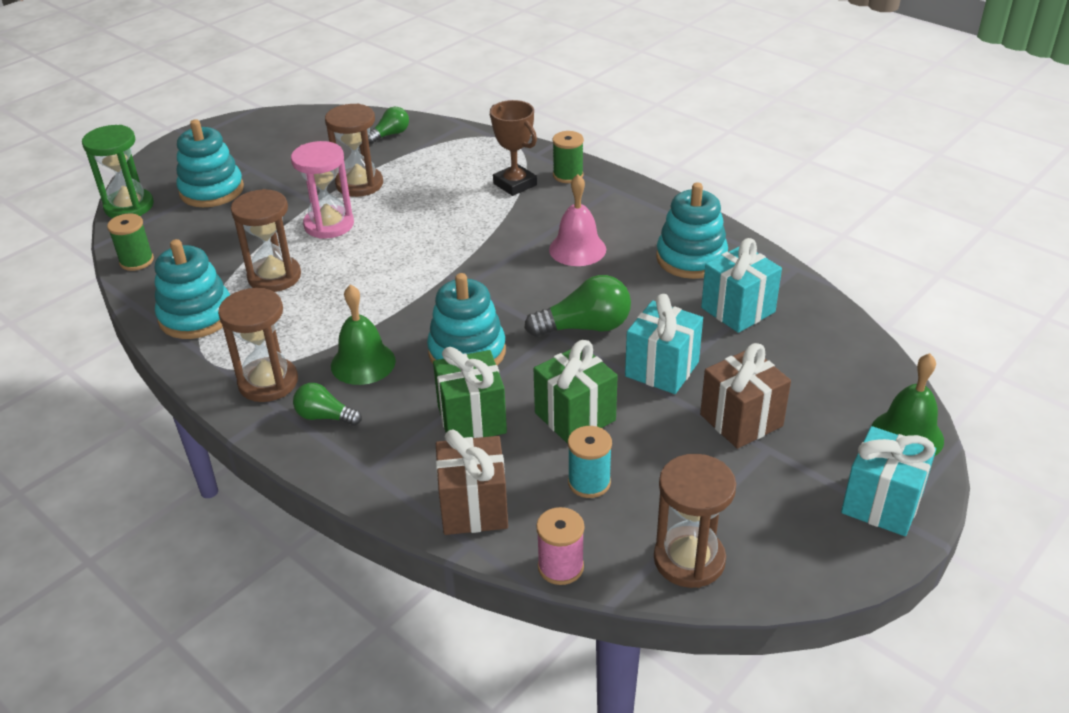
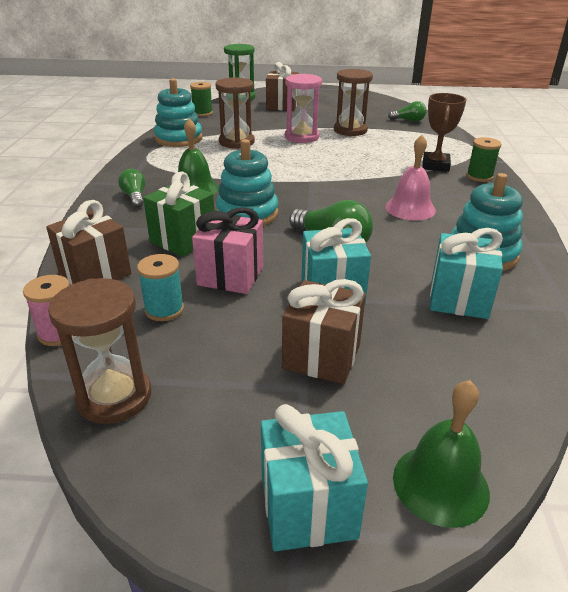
camera: 50 degrees right, 5 degrees down
turquoise stacking toy [176,119,244,207] -> brown gift [266,62,299,111]
brown hourglass [218,288,298,402] -> none
green gift [533,340,618,444] -> pink gift [192,207,263,294]

